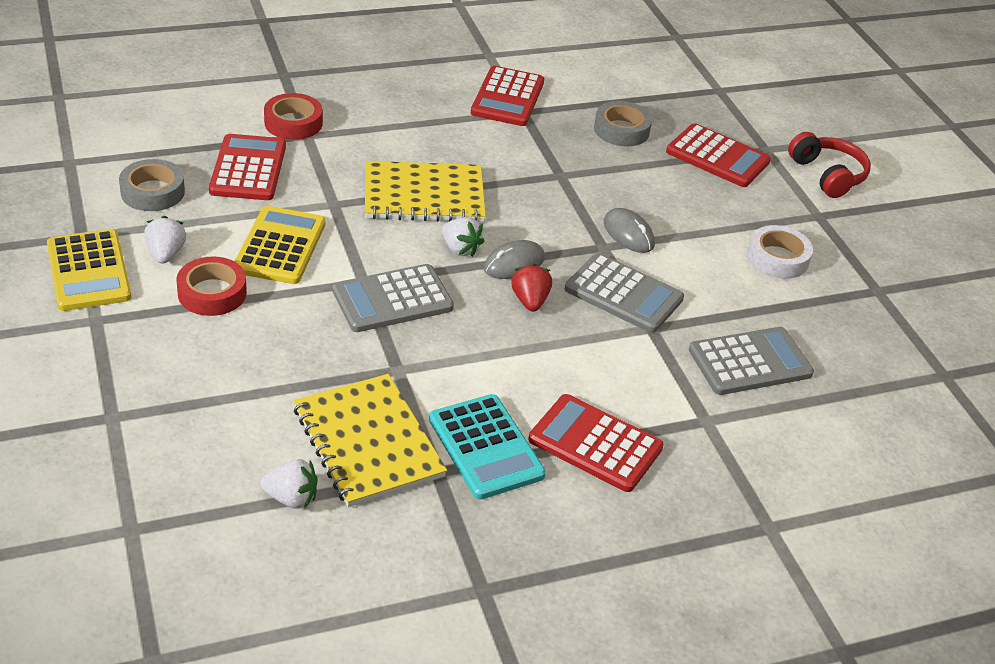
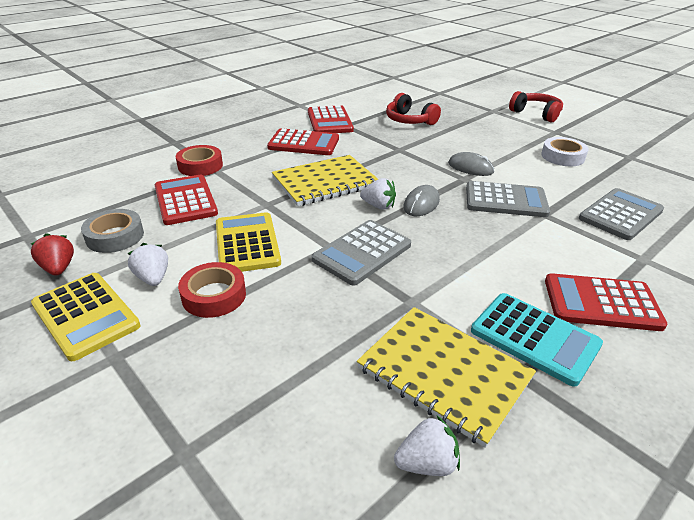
camera: 20 degrees left, 5 degrees down
red strawberry [511,263,552,312] -> red strawberry moved to [31,233,74,276]
grey tape [594,101,652,146] -> red headphones [386,93,441,125]
red calculator [666,123,771,187] -> red calculator moved to [267,128,339,155]

